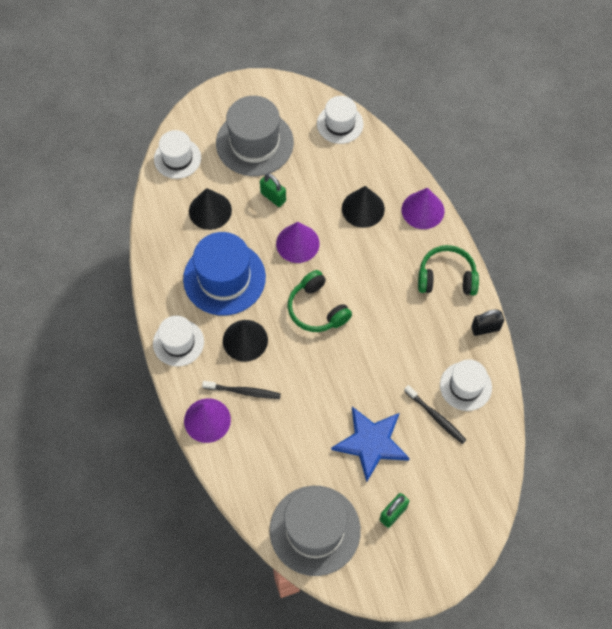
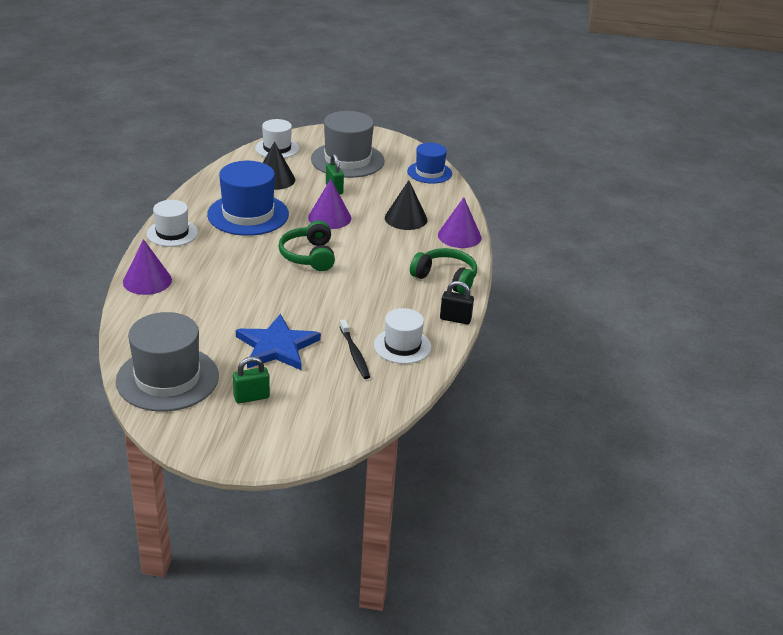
camera: 25 degrees right, 30 degrees down
black toothbrush [202,381,281,399] -> none
black cone [223,320,268,362] -> none
white hat [317,96,364,144] -> blue hat [407,143,452,184]

